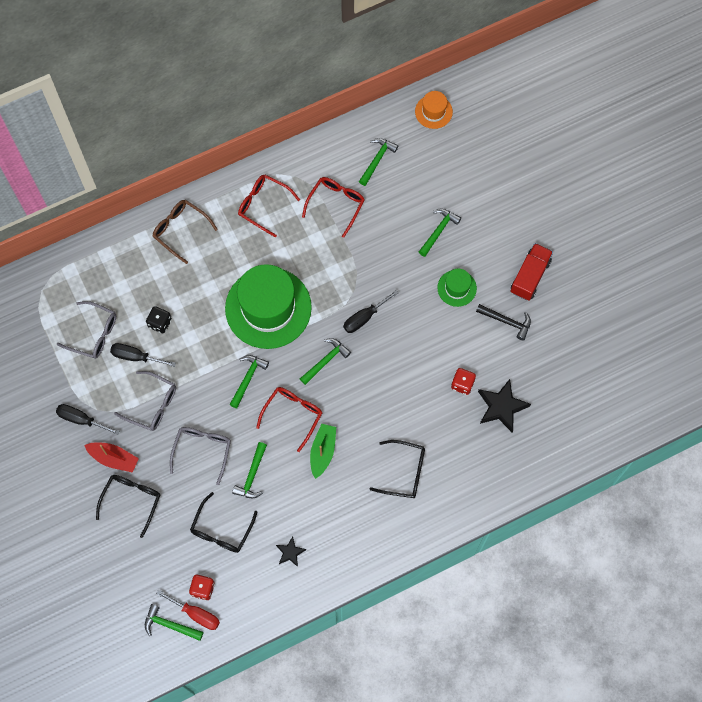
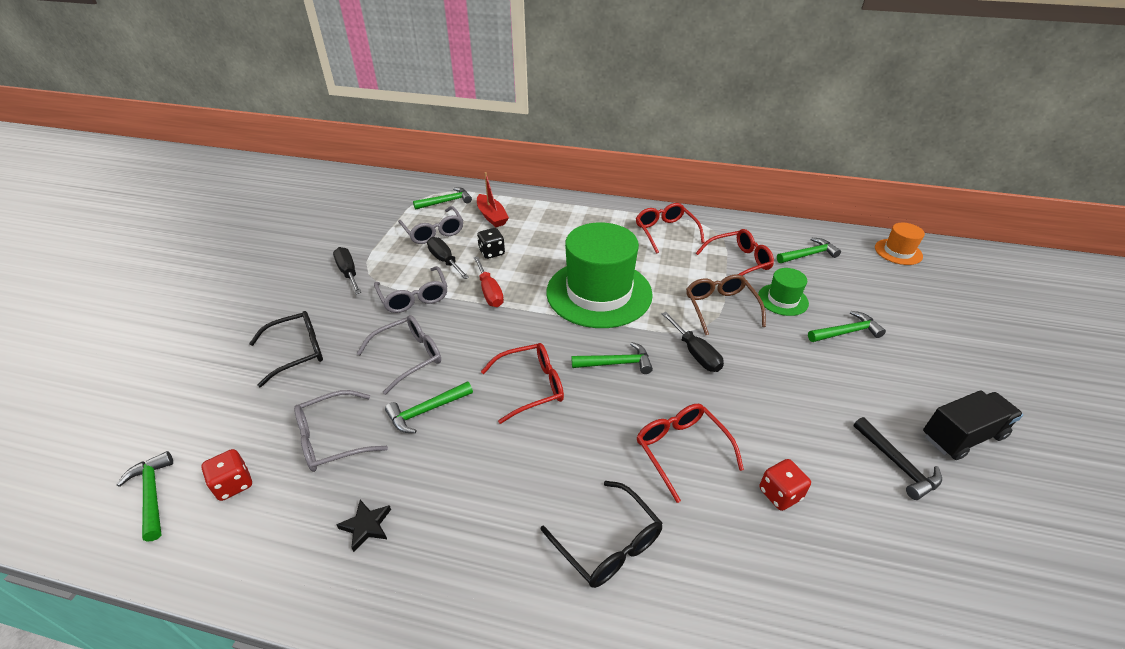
camera: 40 degrees right, 30 degrees down
red boat [84,443,139,473] -> red boat moved to [477,172,509,227]
brown glasses [153,200,218,264] -> brown glasses moved to [686,274,766,335]
red screwdriver [156,590,220,630] -> red screwdriver moved to [474,257,504,307]
black glasses [190,492,258,553] -> grey glasses [294,390,388,472]
green hammer [229,355,269,408] -> green hammer moved to [413,187,472,210]
green boat [310,424,336,479] -> none
black screwdriver [343,290,399,333] -> black screwdriver turned 120 degrees counterclockwise [661,312,724,372]
green hat [437,269,477,307] -> green hat moved to [758,268,809,316]
black star [478,379,531,433] -> none
red truck [510,243,553,301] -> black truck [923,390,1023,460]
none -> red glasses [637,404,744,503]

